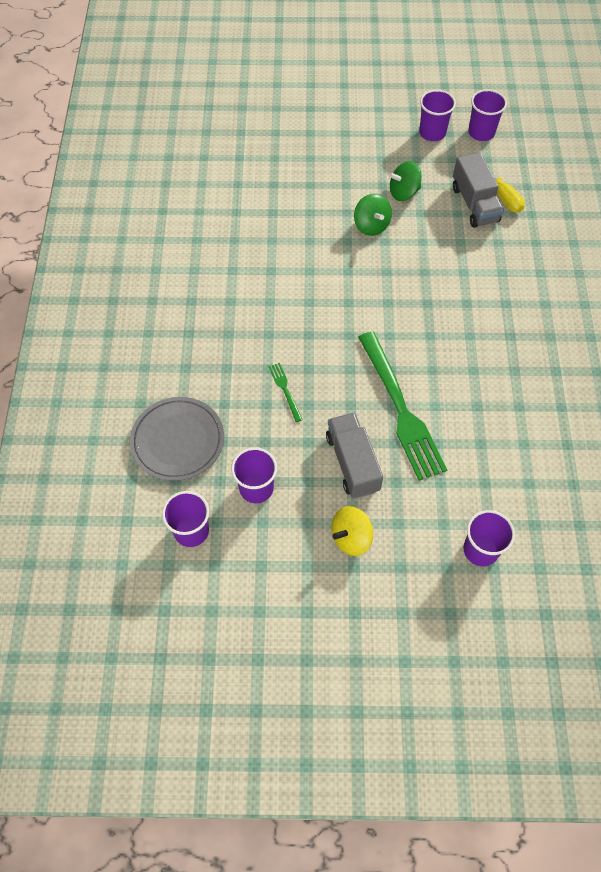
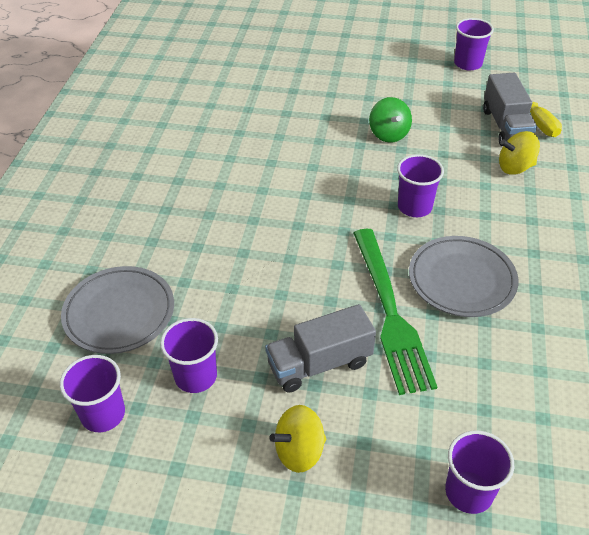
camera: 10 degrees right, 15 degrees down
green fork [269,363,303,422] -> none
grey truck [326,412,383,498] -> grey truck turned 105 degrees counterclockwise [265,304,376,393]
green spinning top [389,161,421,201] -> none
purple cup [468,89,507,141] -> purple cup moved to [397,154,444,217]
none -> grey plate [409,236,518,317]
none -> yellow spinning top [499,131,540,175]

